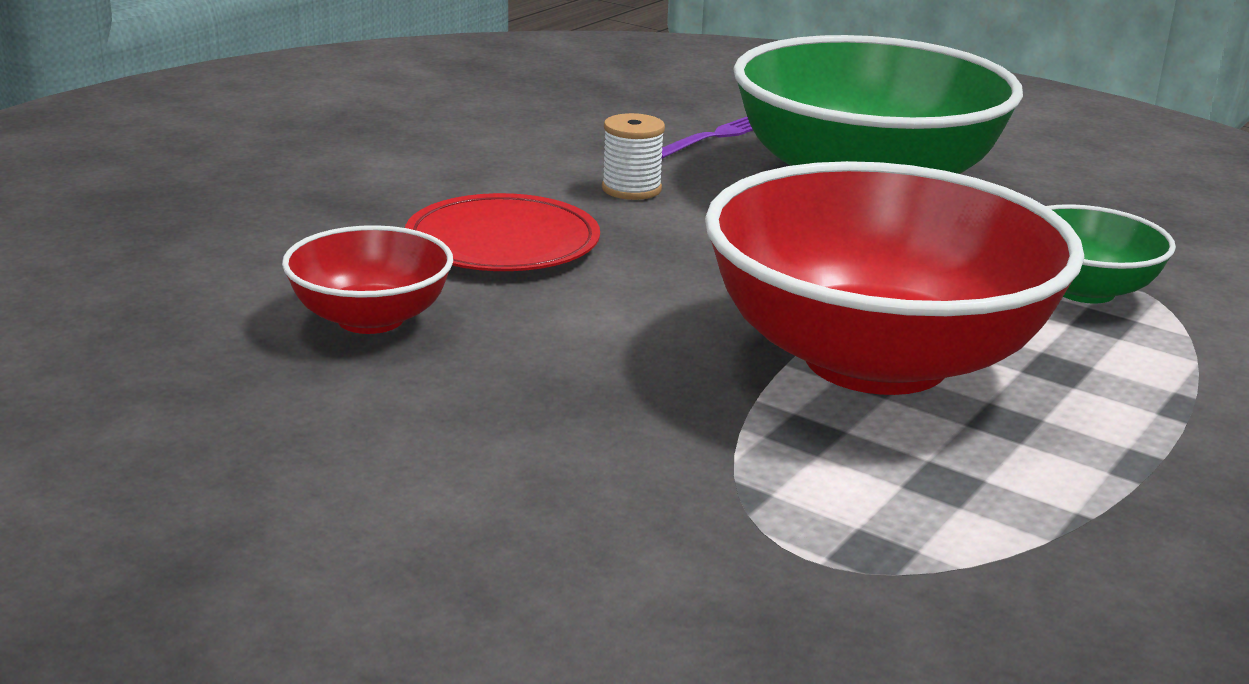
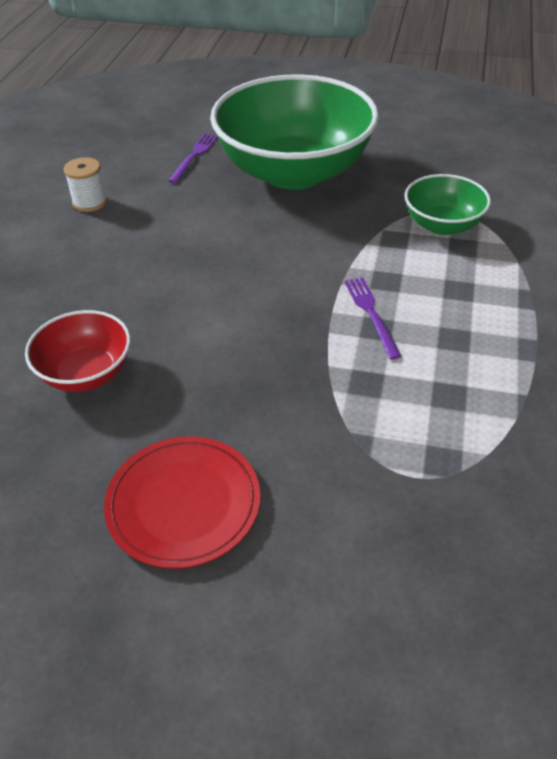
camera: 20 degrees left, 20 degrees up
red plate [405,193,600,271] -> red plate moved to [104,436,260,568]
white spool [602,113,665,200] -> white spool moved to [64,157,107,212]
red bowl [705,161,1084,395] -> purple fork [345,277,402,360]

